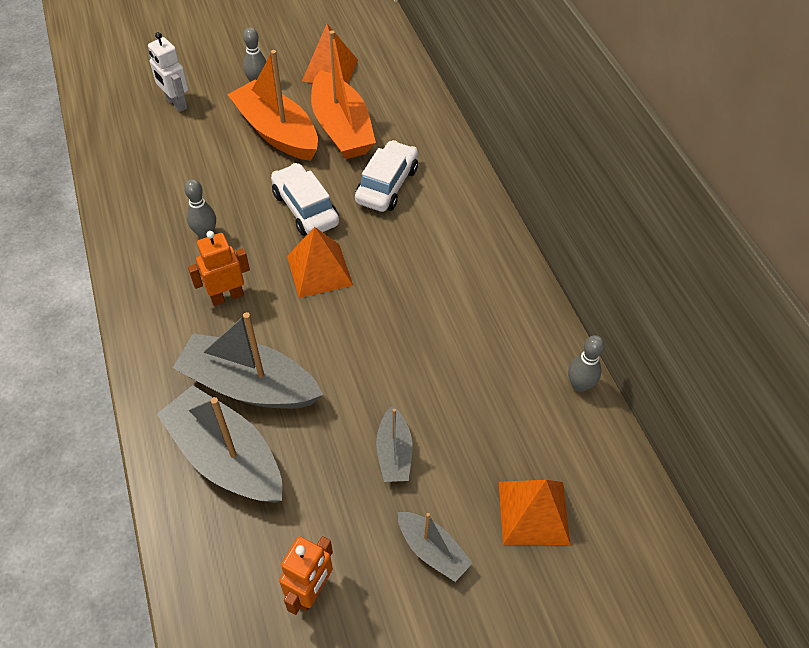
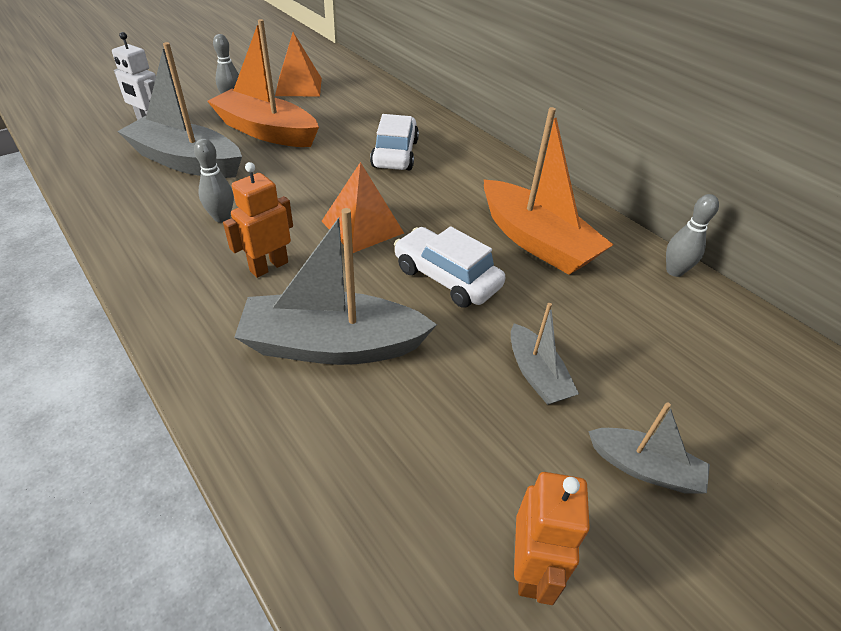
camera: 20 degrees left, 10 degrees down
grey boat [157,385,282,503] -> grey boat moved to [117,42,242,178]
white car [271,163,339,236] -> white car moved to [394,226,505,308]
orange boat [311,30,376,159] -> orange boat moved to [484,107,614,275]
orange pyramid [499,480,570,545] -> none

